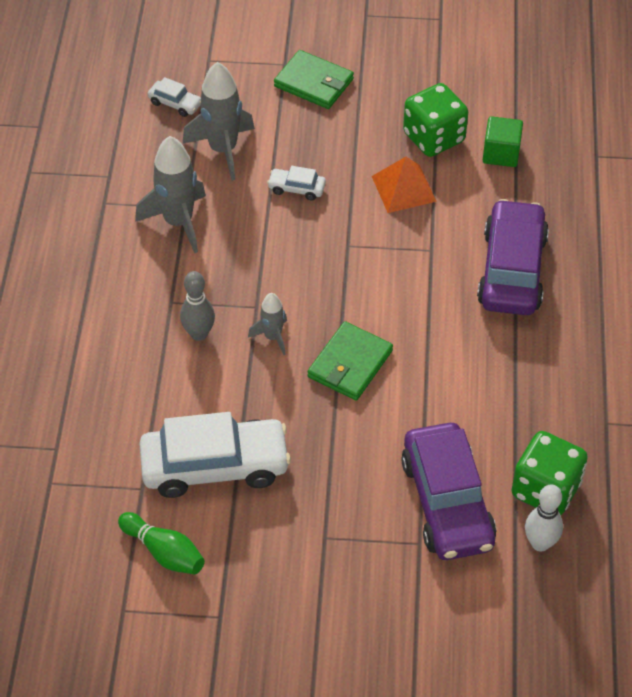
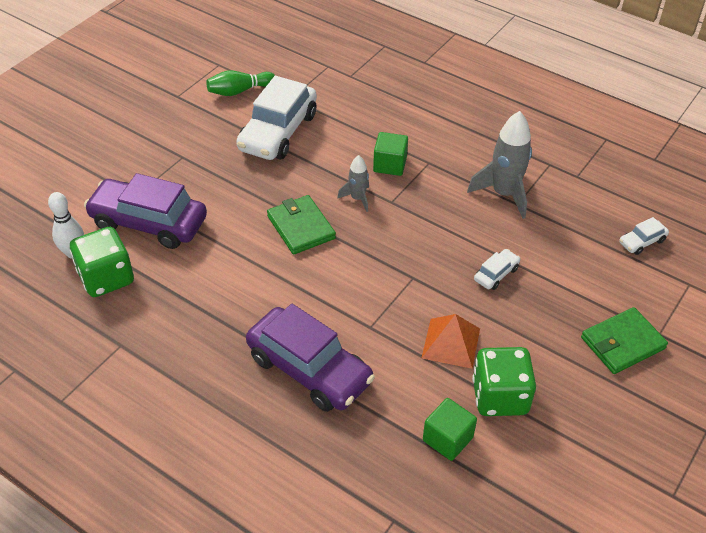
camera: 120 degrees right, 5 degrees down
grey bowling pin [180,271,215,341] -> green cube [373,132,408,176]
grey rocket [182,62,255,180] -> none

